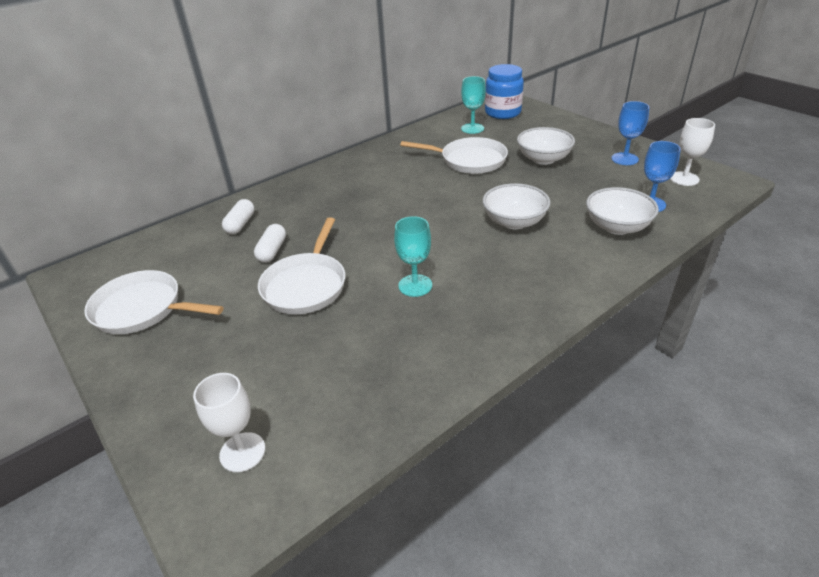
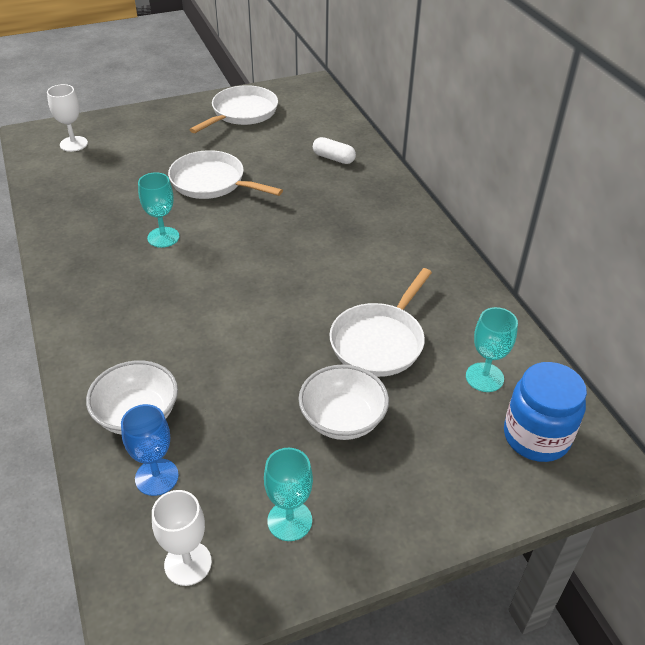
camera: 105 degrees right, 5 degrees up
white capsule [254,224,286,263] -> none
white bowl [483,183,550,229] -> none
blue goblet [611,101,649,165] -> turquoise goblet [264,448,313,541]

